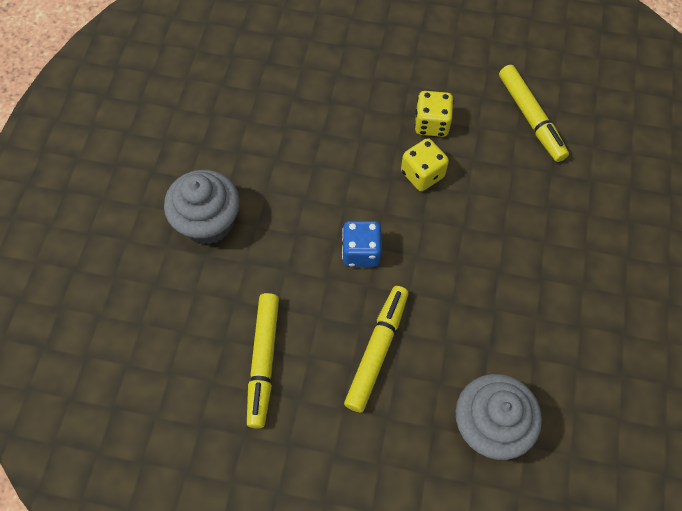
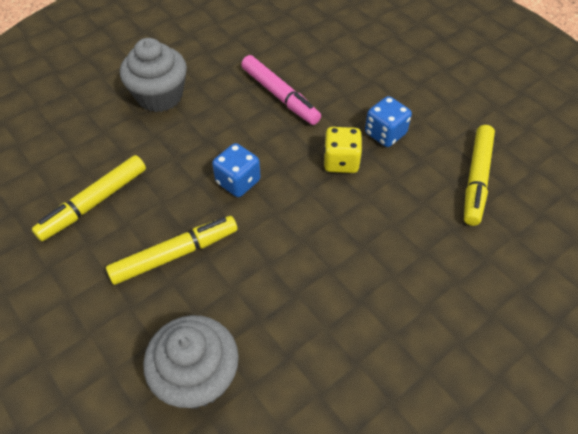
camera: 40 degrees right, 10 degrees down
yellow dice [414,91,454,137] -> blue dice [365,96,412,147]
none -> pink marker [241,55,321,125]

